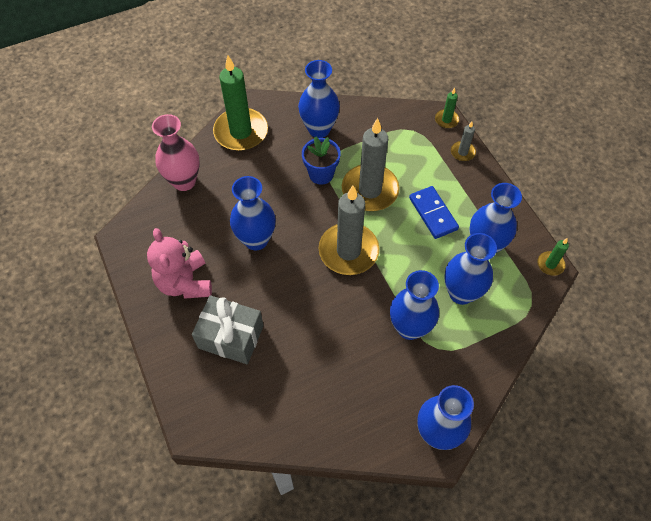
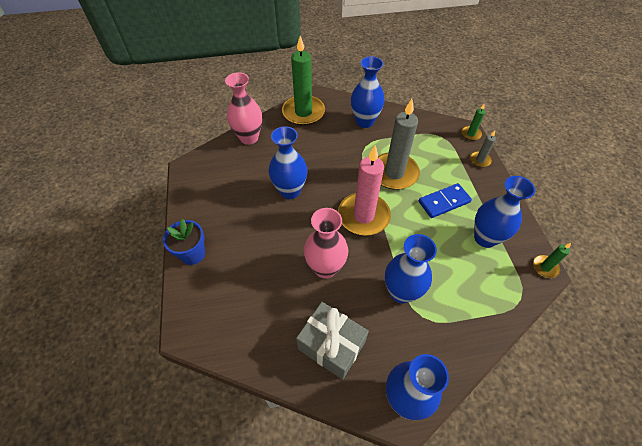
camera: 15 degrees right, 5 degrees down
pink teddy bear [147,228,212,299] -> none
grey gift [192,295,264,364] -> grey gift moved to [296,302,369,380]
blue flower pot [302,136,341,185] -> blue flower pot moved to [163,219,205,265]
grey candle [319,185,379,275] -> pink candle [338,145,391,236]
blue domino [409,186,459,239] -> blue domino turned 75 degrees clockwise [419,183,472,218]
blue vase [444,233,497,305] -> none
none -> pink vase [304,208,348,279]

